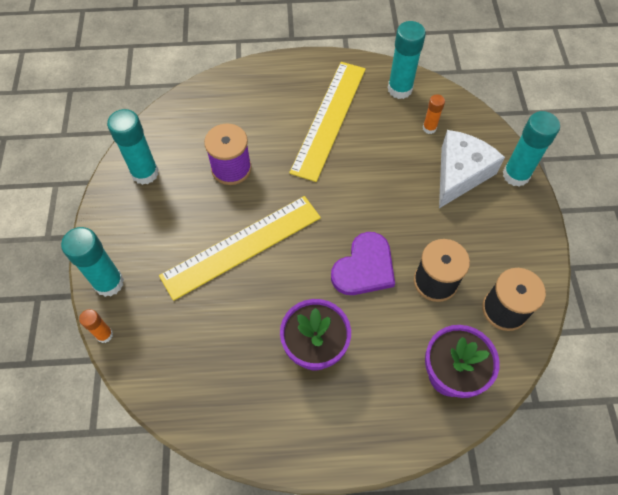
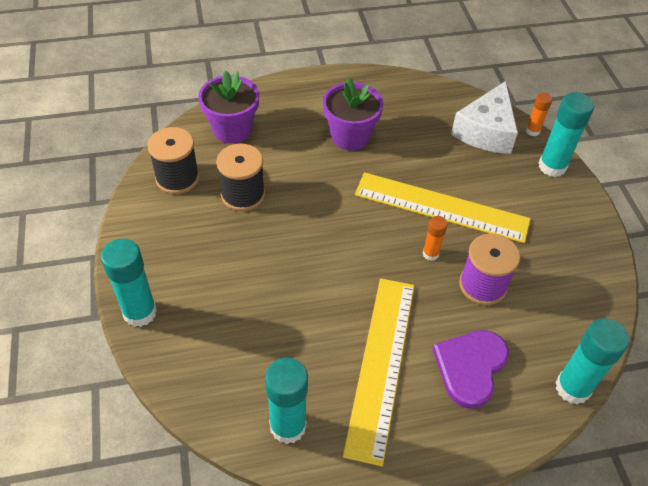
camera: 170 degrees right, 10 degrees down
turquoise glue stick [107,109,159,185] -> turquoise glue stick moved to [555,318,629,405]
yellow ruler [159,196,321,301] -> yellow ruler turned 60 degrees clockwise [355,172,530,243]
purple heart [331,232,395,295] -> purple heart moved to [432,330,509,409]
orange glue stick [423,94,445,134] -> orange glue stick moved to [422,216,448,261]
white cheese [439,130,505,208] -> white cheese moved to [451,81,518,154]

